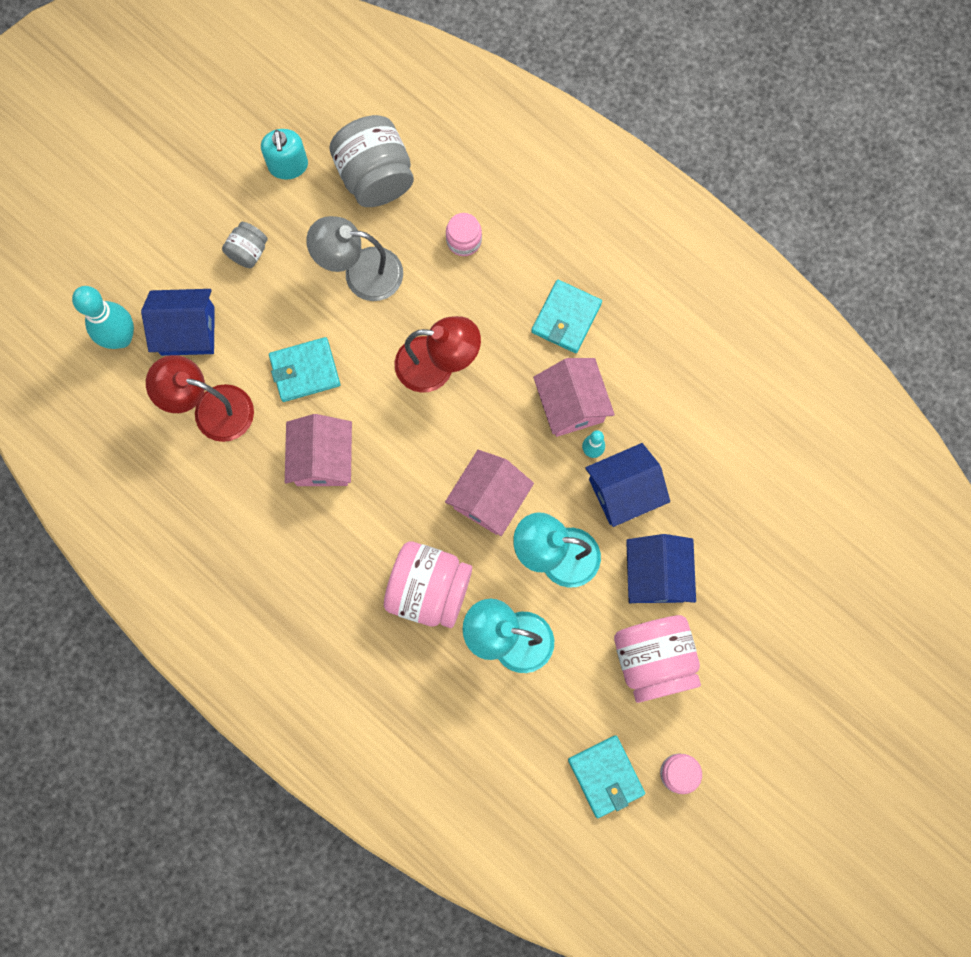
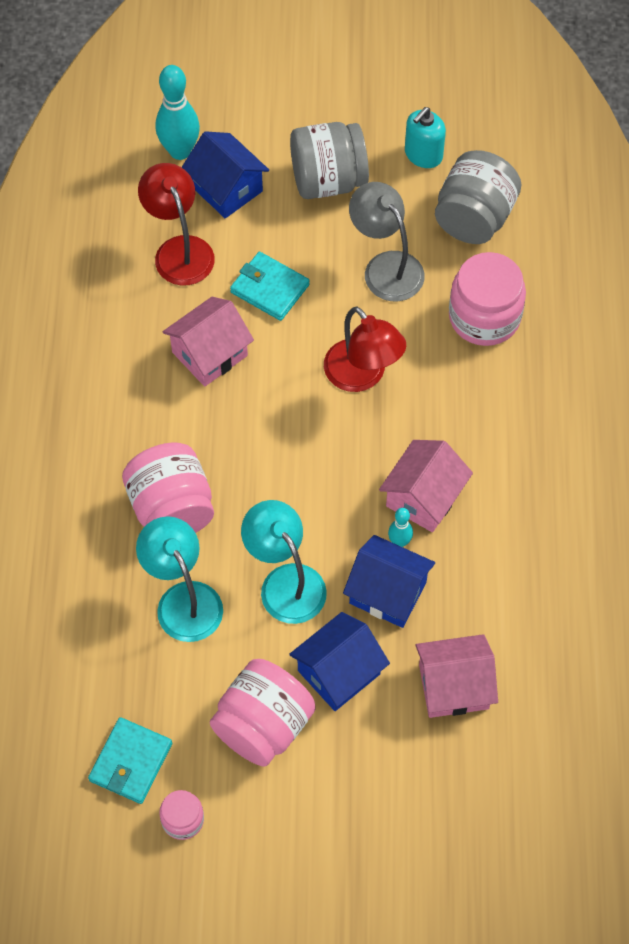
camera: 50 degrees right, 15 degrees down
grey jar [222,222,268,268] -> grey jar [290,122,369,199], size x1.95
pink house [445,450,534,536] -> pink house moved to [415,634,498,718]
pink jar [446,213,482,256] -> pink jar [449,252,526,346], size x1.95
turquoise wallet [531,280,602,353] -> none

